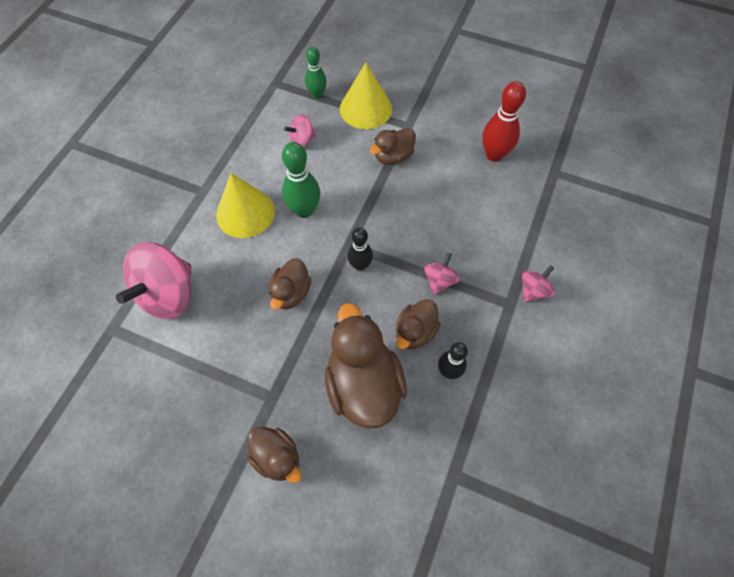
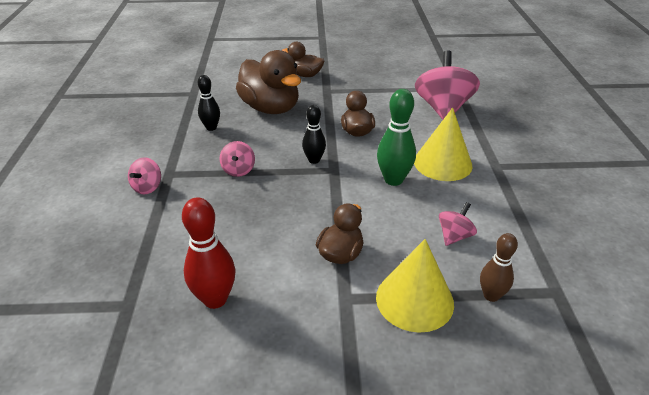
camera: 155 degrees right, 25 degrees down
green bowling pin [305,47,327,99] -> brown bowling pin [480,233,518,302]
brown duck [396,299,441,349] -> none

